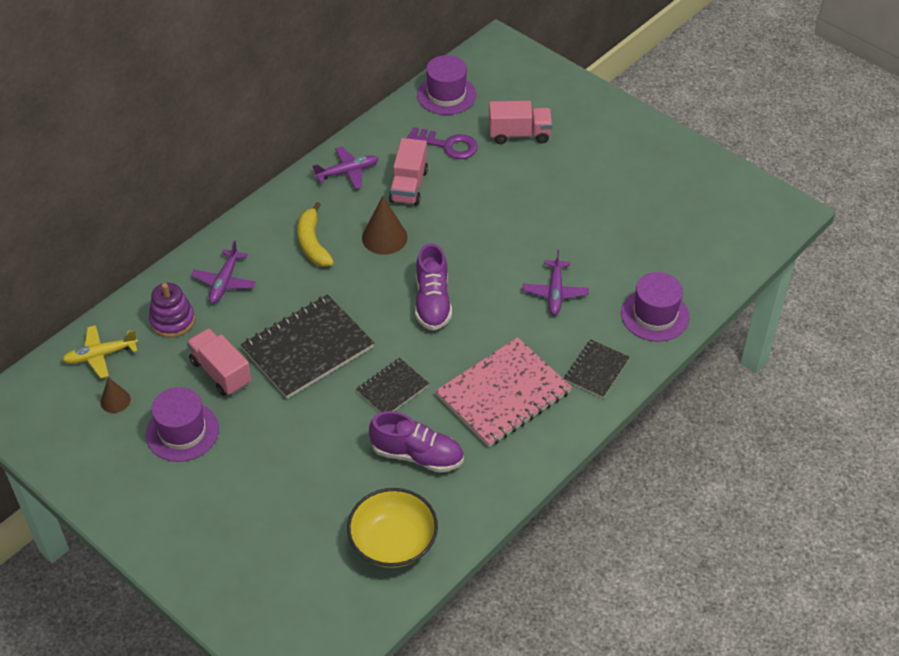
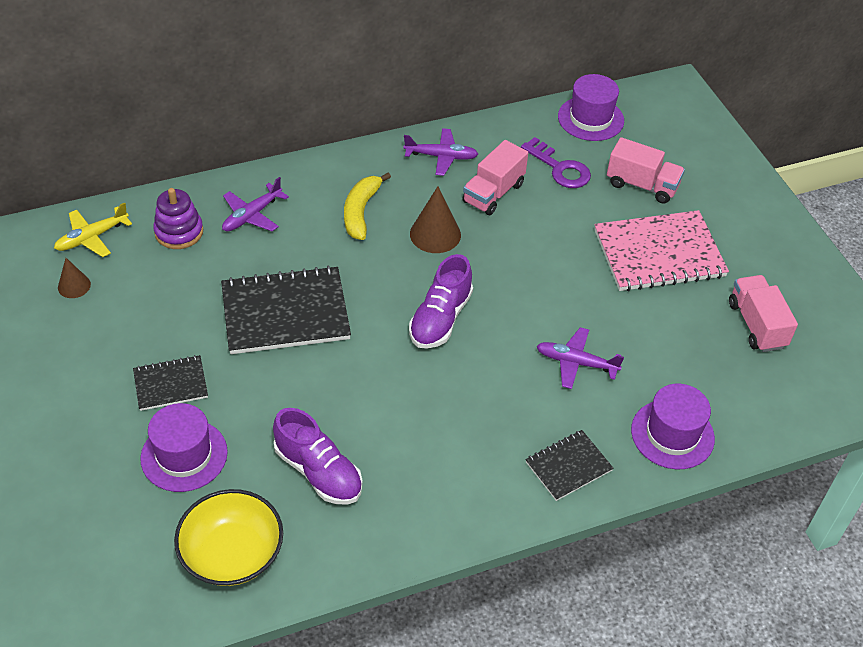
camera: 25 degrees right, 0 degrees up
yellow plane [62,325,138,379] -> yellow plane turned 45 degrees counterclockwise [54,202,132,257]
purple hat [146,387,219,462] -> purple hat moved to [140,403,228,492]
pink truck [187,328,252,396] -> pink truck moved to [729,275,798,352]
black notebook [356,358,429,413] -> black notebook moved to [133,355,208,411]
pink notebook [435,337,572,447] -> pink notebook moved to [594,210,729,292]
purple plane [522,250,589,315] -> purple plane turned 75 degrees clockwise [536,327,624,389]

